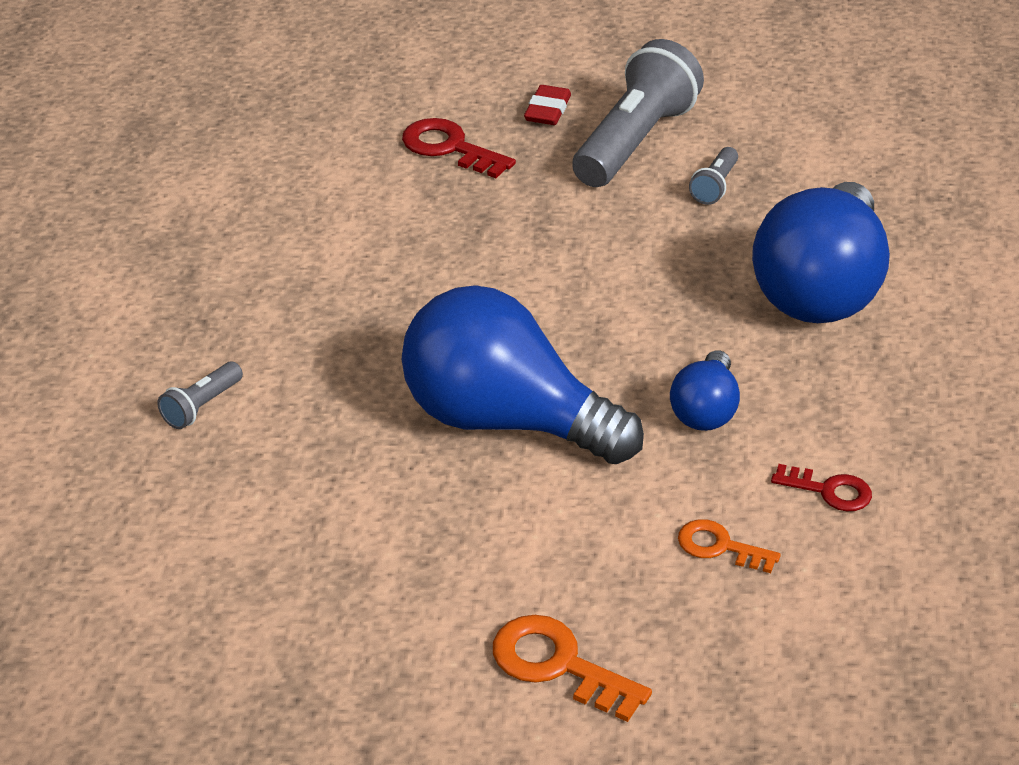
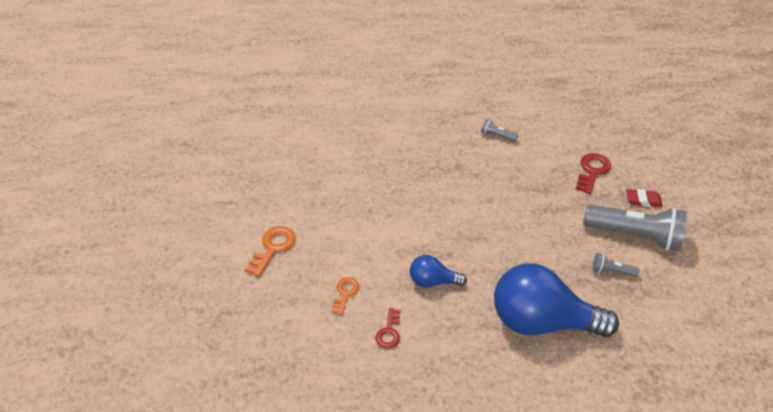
camera: 80 degrees right, 5 degrees up
grey flashlight [157,362,243,429] -> grey flashlight moved to [481,119,518,142]
blue light bulb [402,285,644,464] -> none

